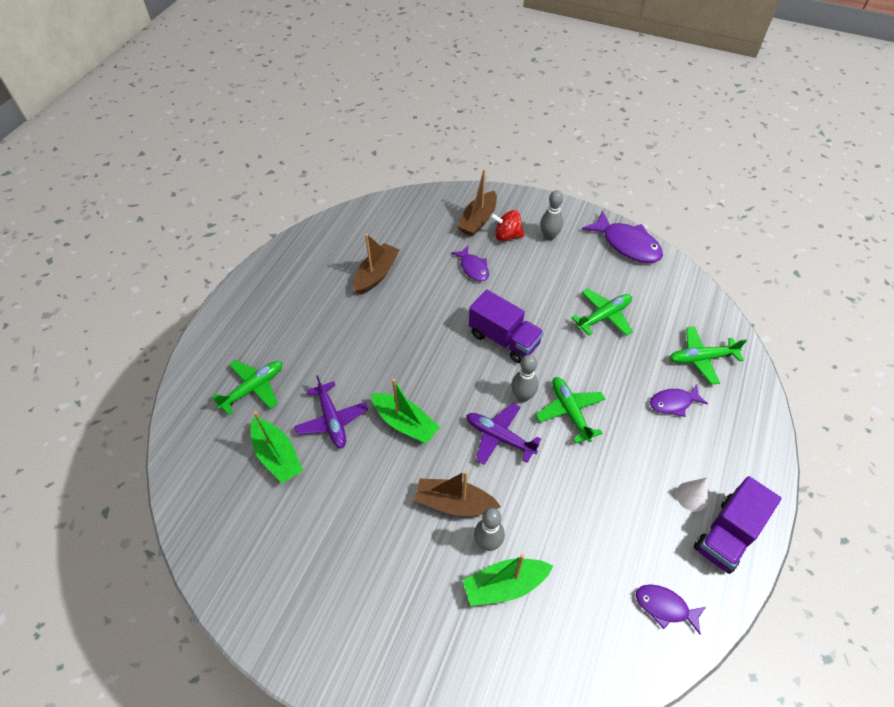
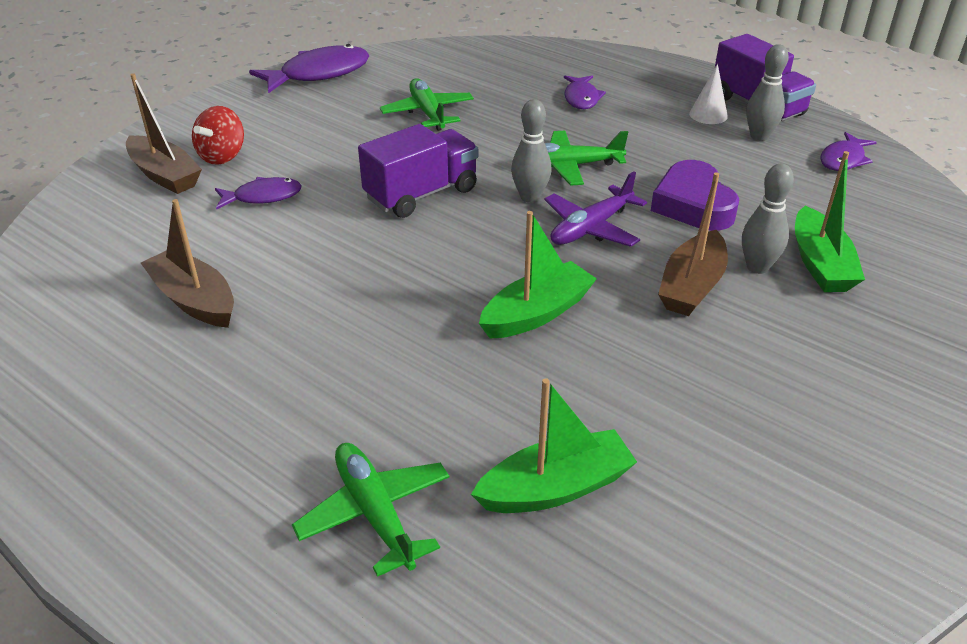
camera: 75 degrees left, 15 degrees down
purple plane [294,375,368,448] -> none
grey bowling pin [540,190,563,241] -> grey bowling pin moved to [747,44,789,141]
green plane [669,326,747,385] -> none
none -> purple heart [651,160,740,231]

